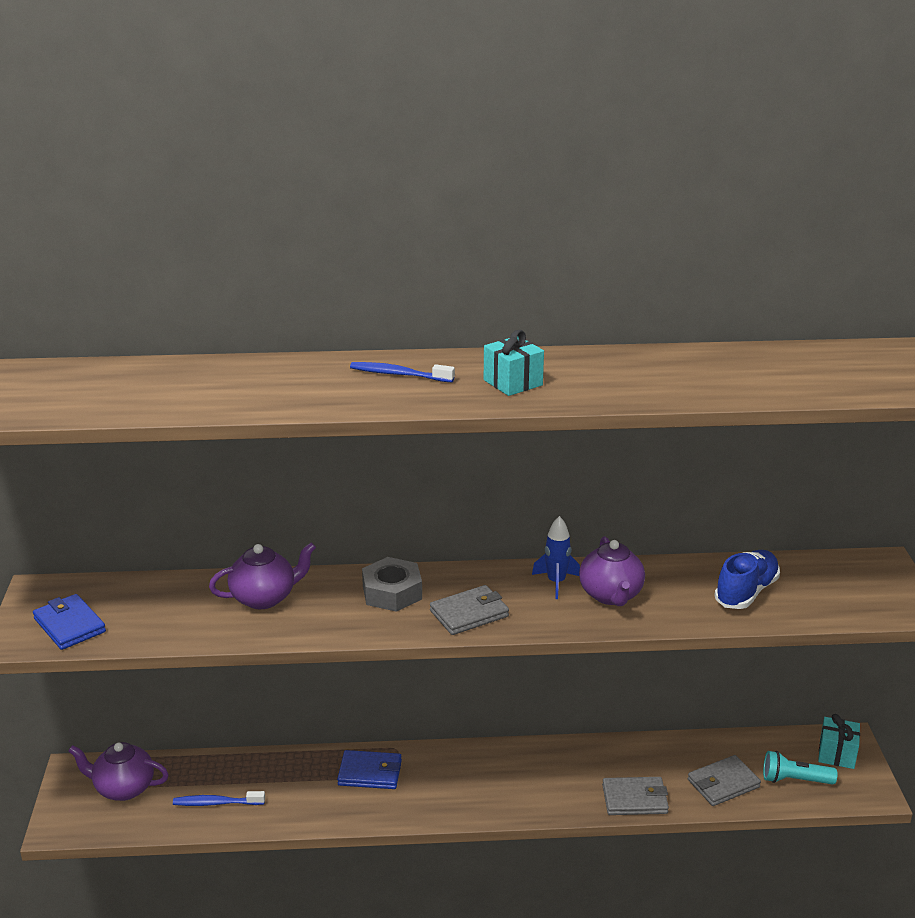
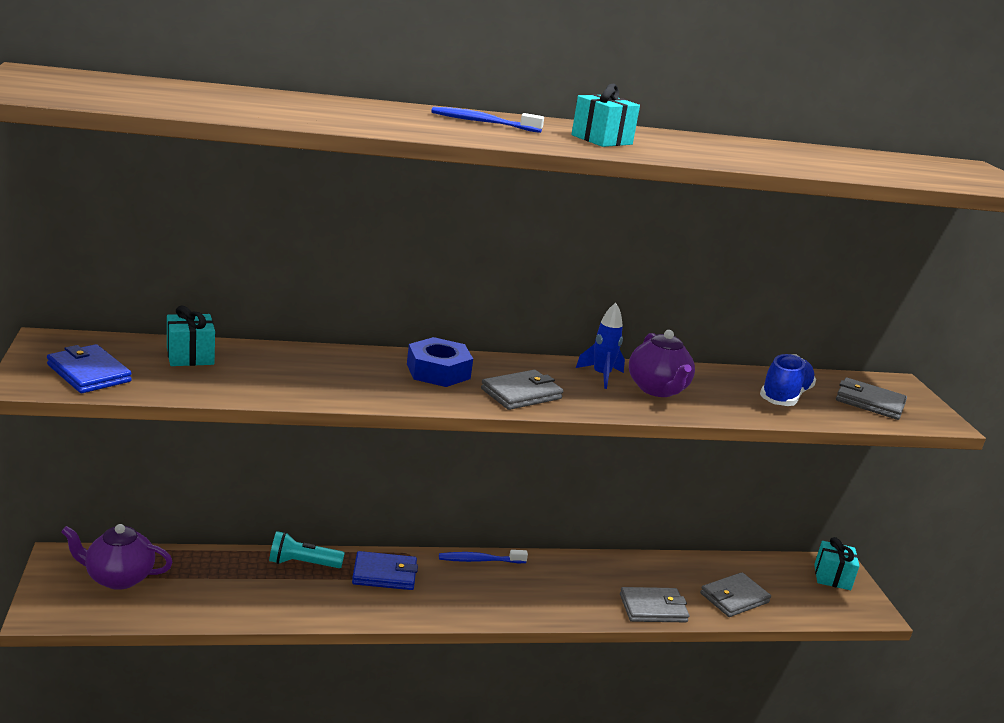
camera: 10 degrees left, 5 degrees down
blue toothbrush [173,791,265,806] -> blue toothbrush moved to [439,550,528,563]
purple teapot [209,542,316,609] -> none
grey nut [362,557,422,612] -> blue nut [407,337,473,387]
turquoise flashlight [763,751,837,785] -> turquoise flashlight moved to [269,531,345,568]
none -> turquoise gift [167,306,215,366]
none -> grey wallet [836,378,907,420]

